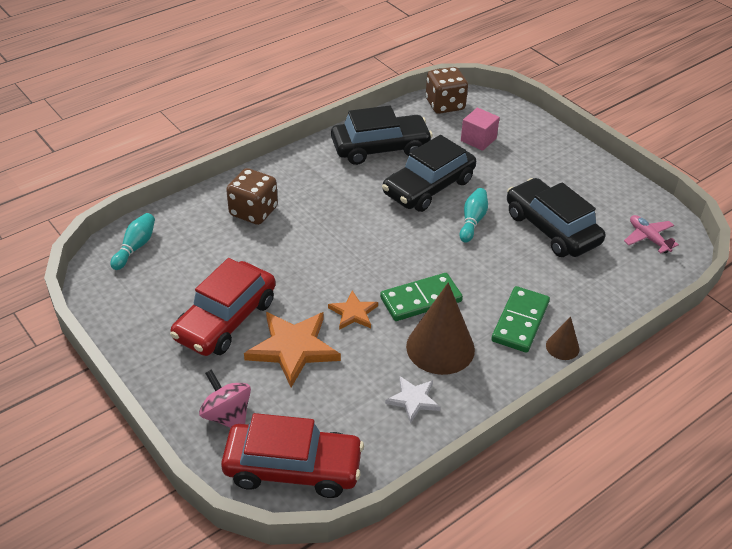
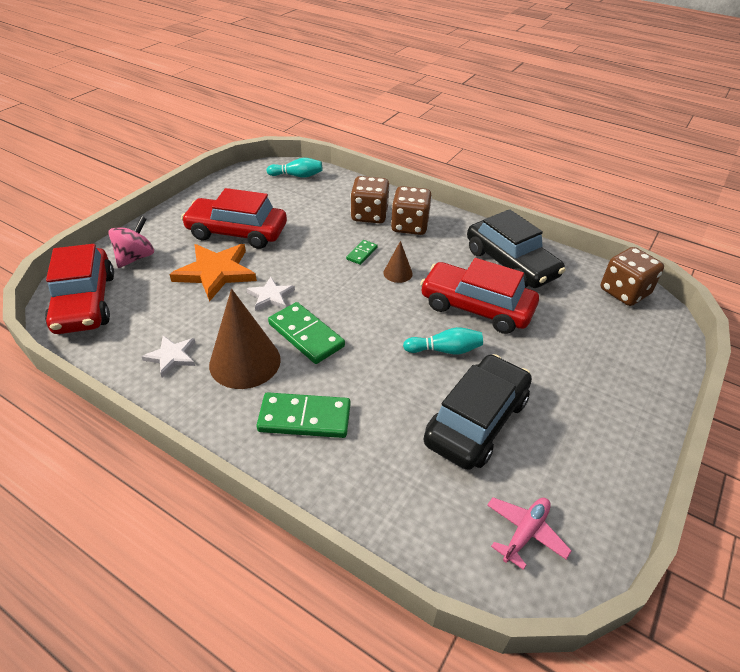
camera: 70 degrees right, 0 degrees up
orange star [328,291,378,330] -> white star [247,277,295,311]
black car [382,135,476,212] -> red car [420,258,539,334]
pink cube [461,108,500,151] -> none
brown cone [546,316,579,360] -> brown cone moved to [383,241,413,283]
none -> green domino [346,240,378,265]
none -> brown dice [391,186,432,235]

